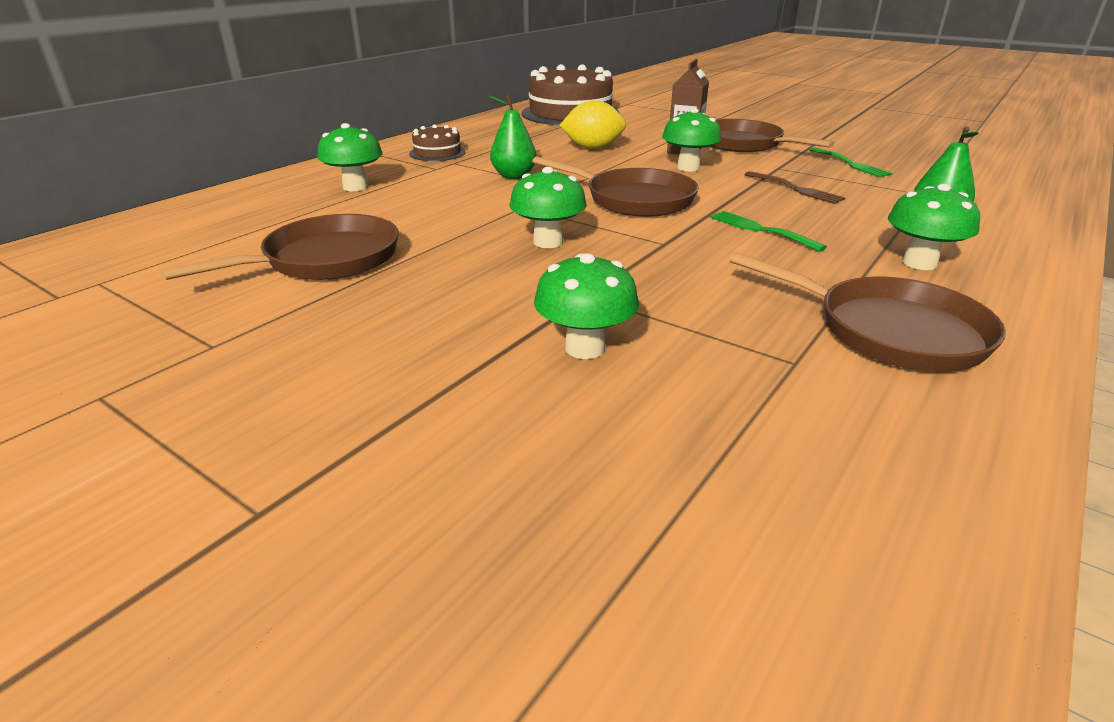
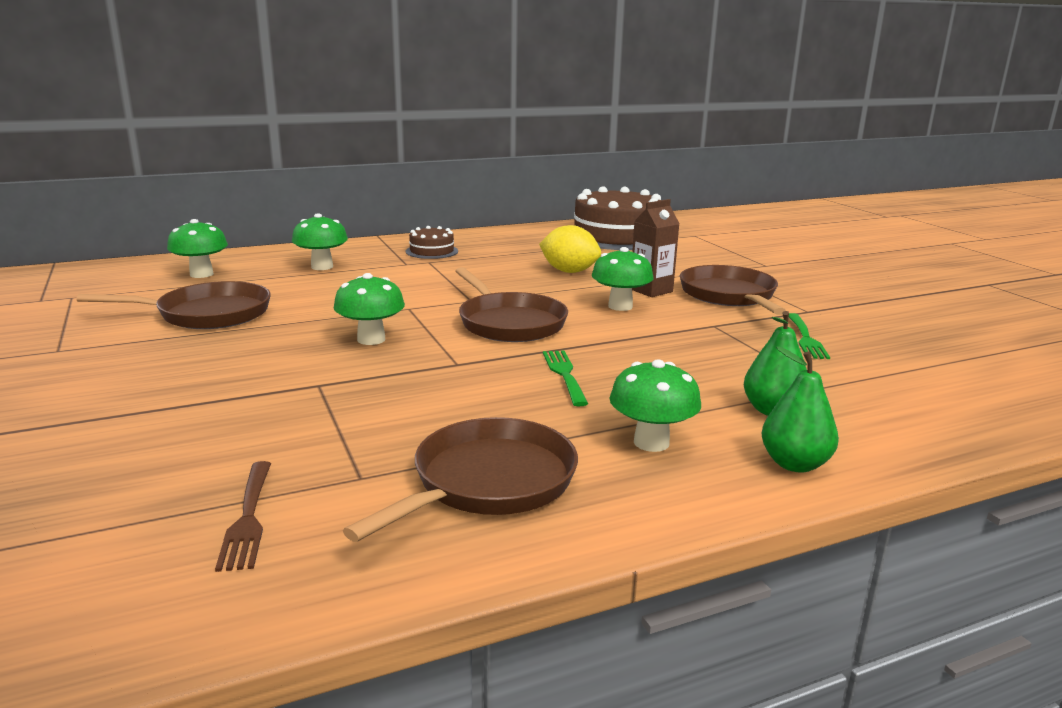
camera: 30 degrees right, 10 degrees down
green pear [488,95,536,179] -> green pear moved to [762,346,839,473]
green mushroom [534,253,639,359] -> green mushroom moved to [167,219,228,278]
brown pan [730,252,1006,372] -> brown pan turned 120 degrees counterclockwise [343,417,578,542]
brown fork [744,171,845,204] -> brown fork moved to [215,461,271,572]

